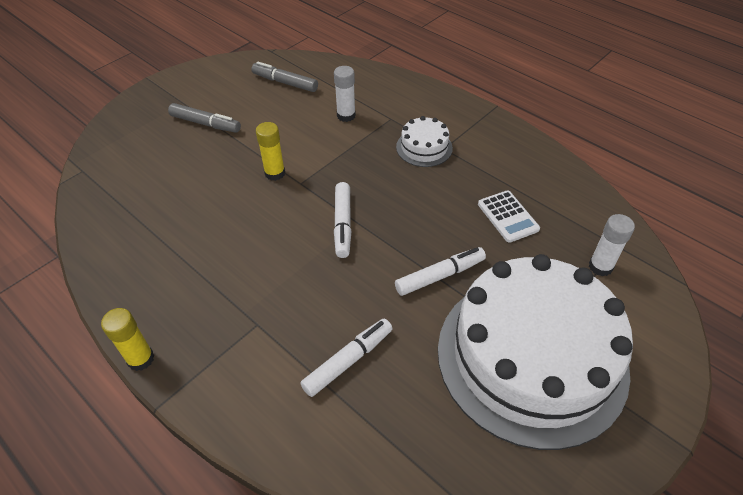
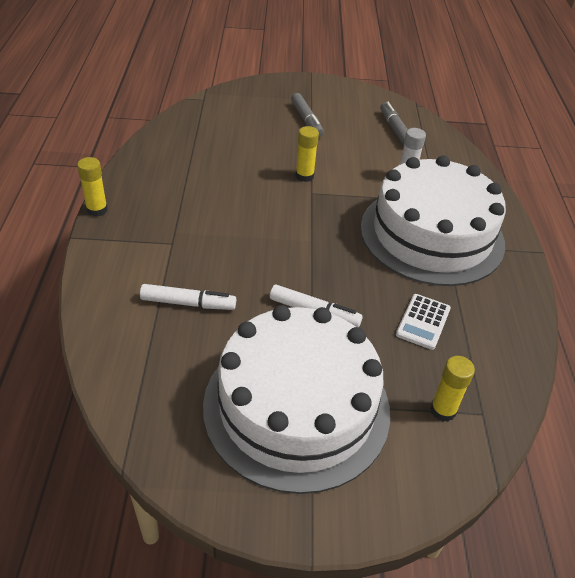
camera: 45 degrees right, 5 degrees down
white marker [334,182,352,258] -> none
white cake [396,116,453,167] -> white cake [361,156,506,286], size x2.49
white glue stick [589,214,635,276] -> yellow glue stick [430,356,475,422]

